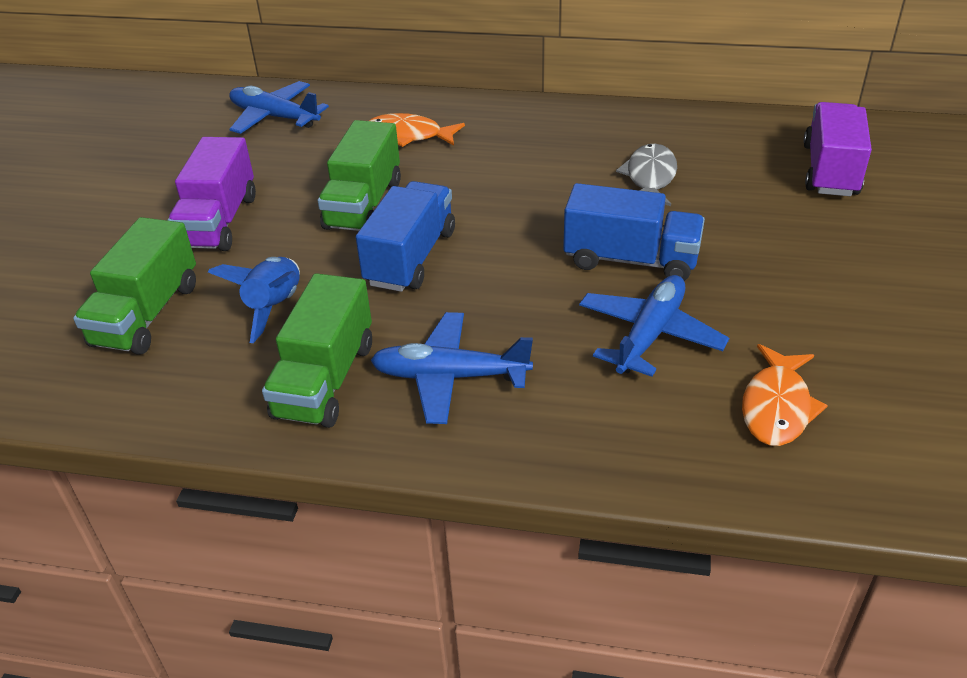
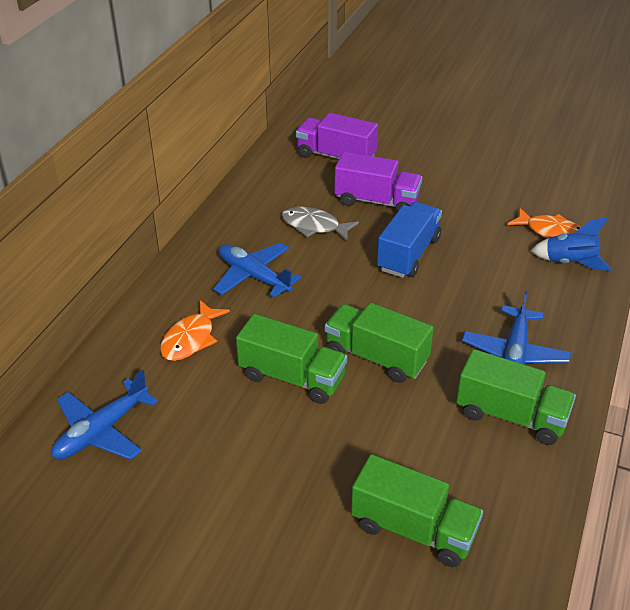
camera: 80 degrees left, 0 degrees up
purple truck [167,137,256,251] -> purple truck moved to [334,152,422,212]
blue rocket [208,257,300,343] -> blue rocket moved to [531,217,612,271]
blue truck [356,181,455,292] -> green truck [325,303,434,383]
blue plane [579,275,729,377] -> blue plane moved to [213,243,301,298]

